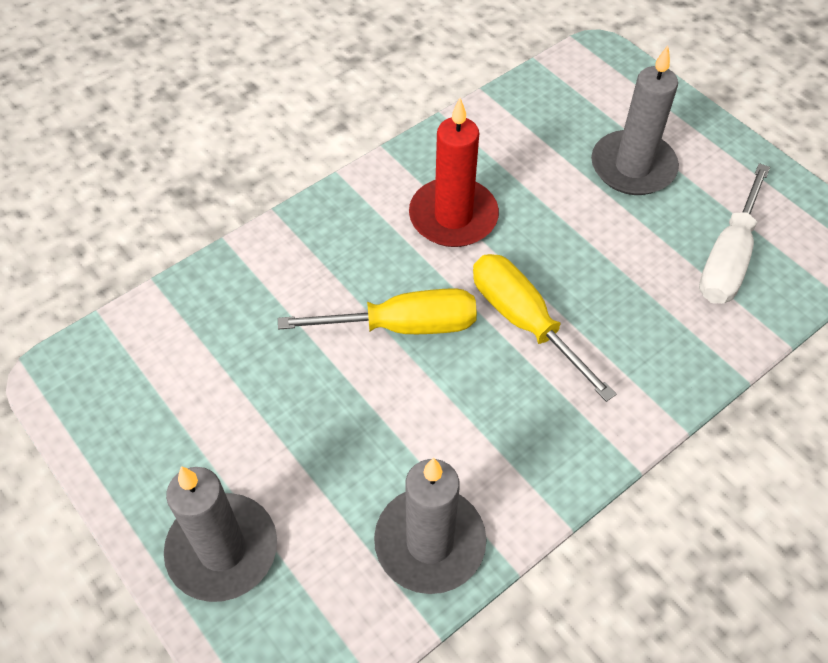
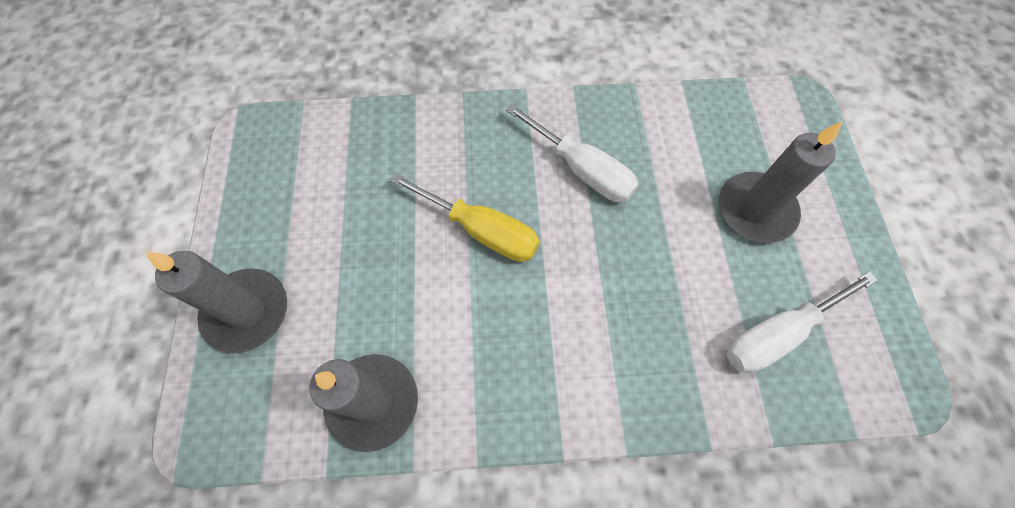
camera: 35 degrees right, 10 degrees up
red candle [409,98,499,247] -> white screwdriver [506,104,638,202]
yellow screwdriver [473,254,616,402] -> none

